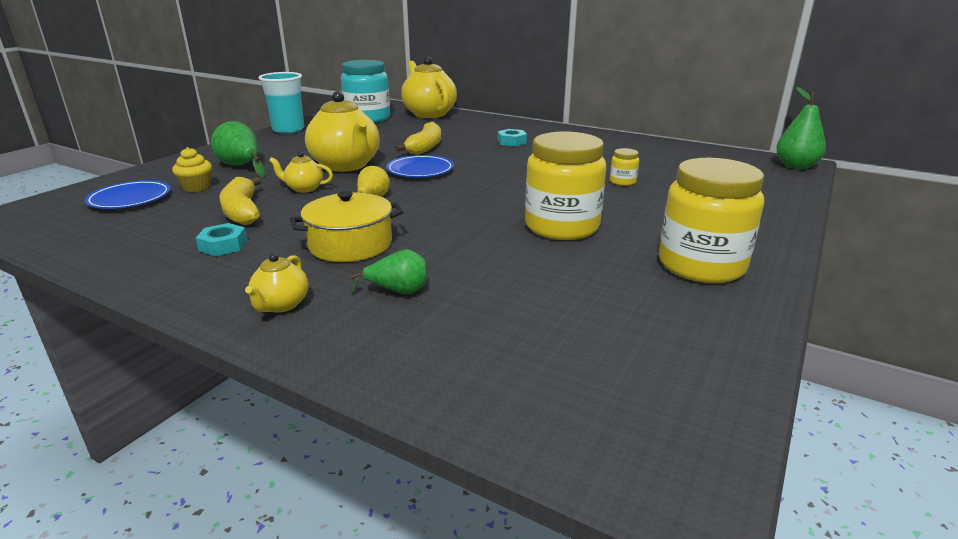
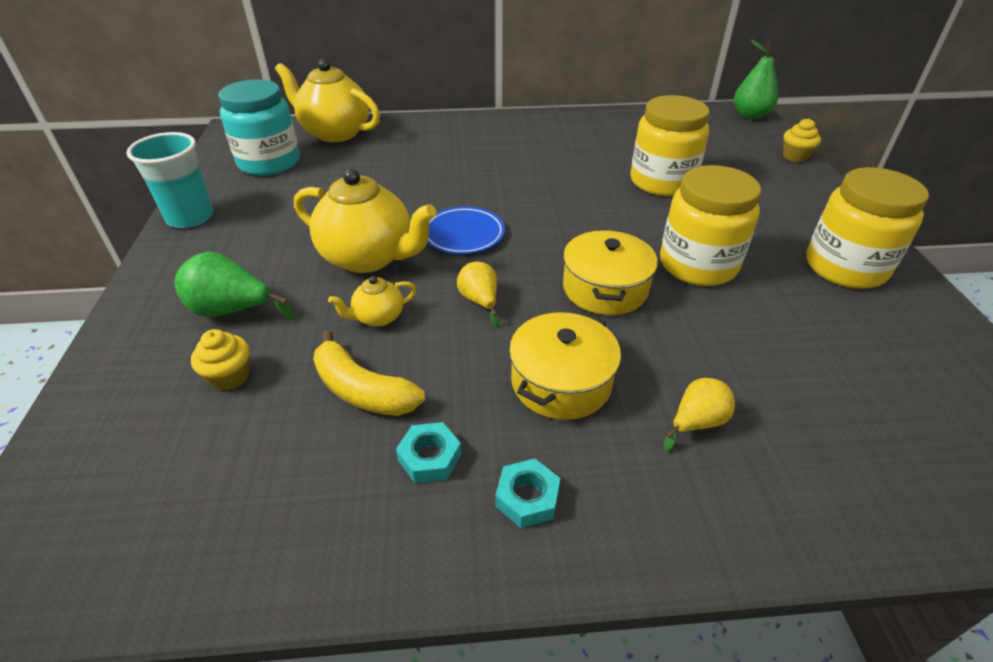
camera: 35 degrees left, 15 degrees up
blue plate [84,180,171,209] -> none
yellow teapot [245,253,309,313] -> none
green pear [350,249,427,294] -> yellow pear [663,378,735,451]
yellow banana [395,122,441,155] -> none
turquoise nut [498,129,527,146] -> turquoise nut moved to [495,458,560,528]
yellow jar [610,148,639,186] -> yellow jar [630,95,709,196], size x2.36
none -> yellow pot [563,229,658,315]
none -> yellow cupcake [783,118,821,162]

